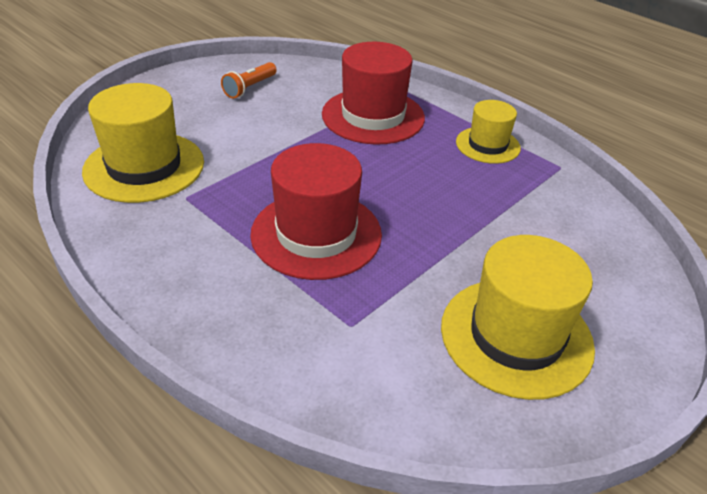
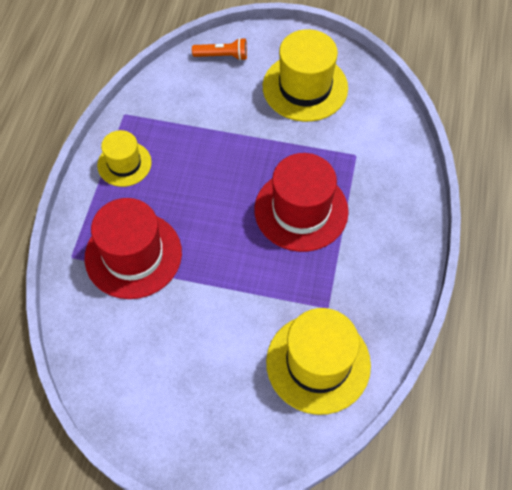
camera: 120 degrees left, 20 degrees up
orange flashlight [221,62,277,98] -> orange flashlight moved to [192,38,247,61]

